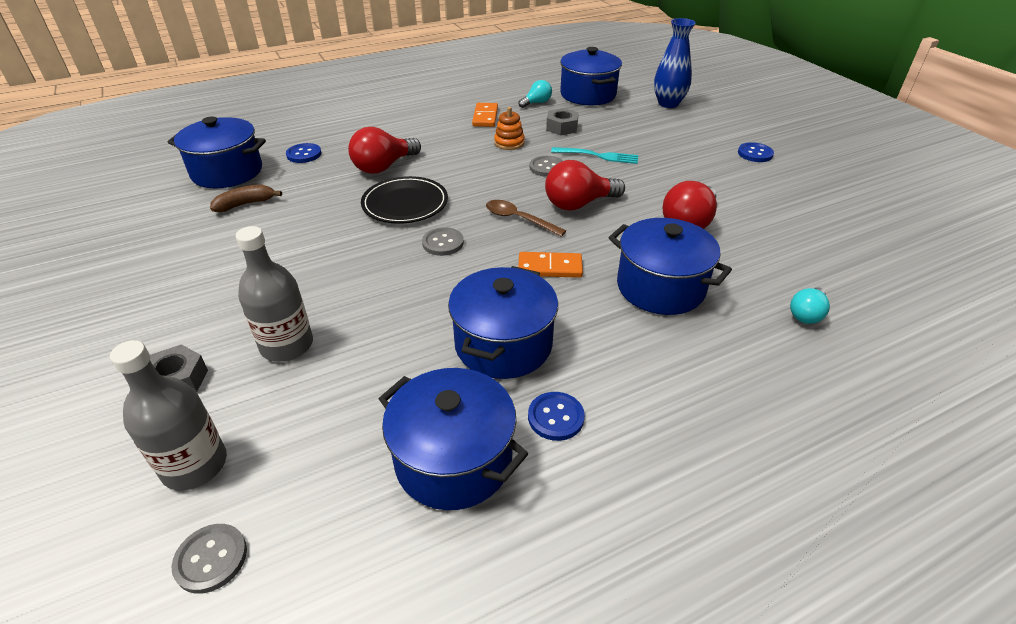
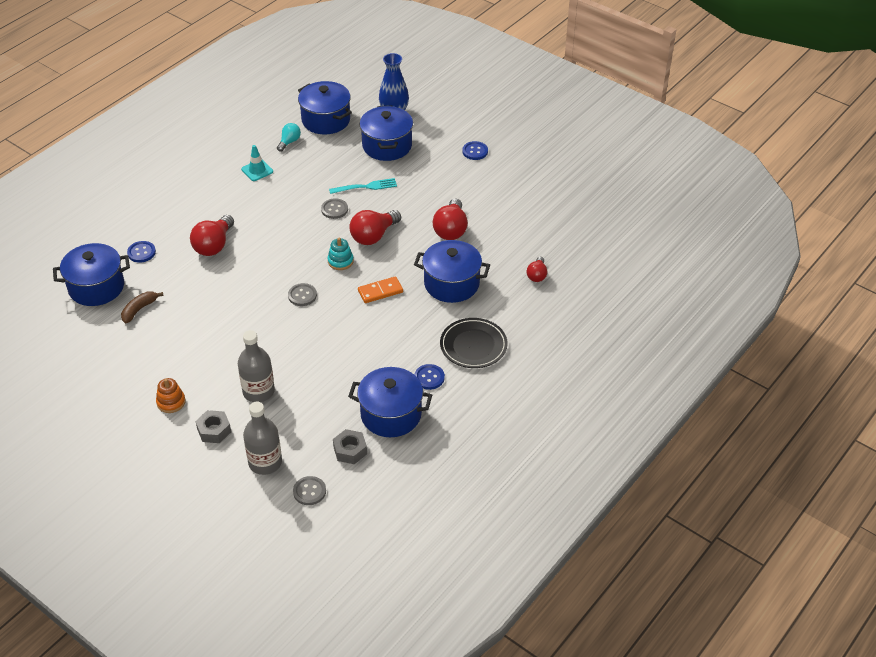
camera: 25 degrees left, 5 degrees up
black plate [361,176,448,224] -> black plate moved to [440,318,508,368]
blue pot [448,266,558,379] -> blue pot moved to [360,106,413,161]
orange domino [472,103,498,127] -> turquoise traffic cone [241,145,273,181]
brown spoon [486,200,566,237] -> turquoise stacking toy [328,238,354,270]
orange stacking toy [494,107,525,150] -> orange stacking toy moved to [156,378,186,413]
grey nut [546,108,579,136] -> grey nut moved to [333,429,367,464]
turquoise light bulb [790,287,830,324] -> red light bulb [527,257,547,282]

